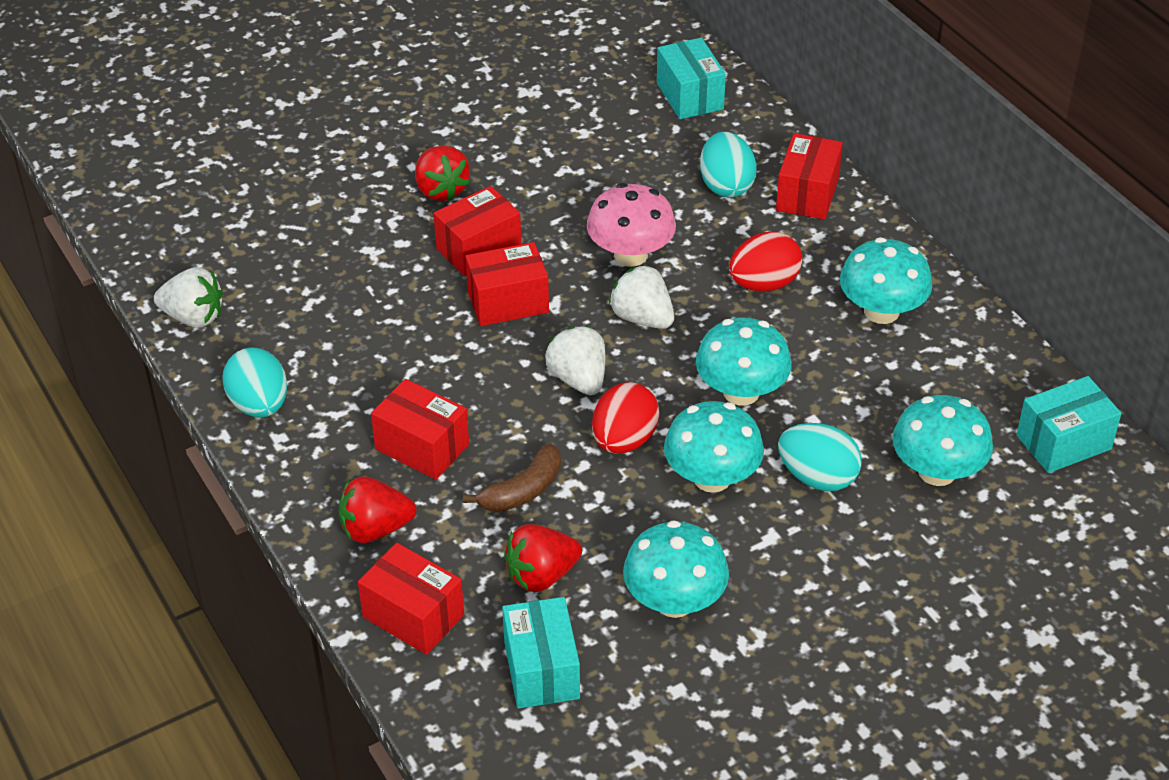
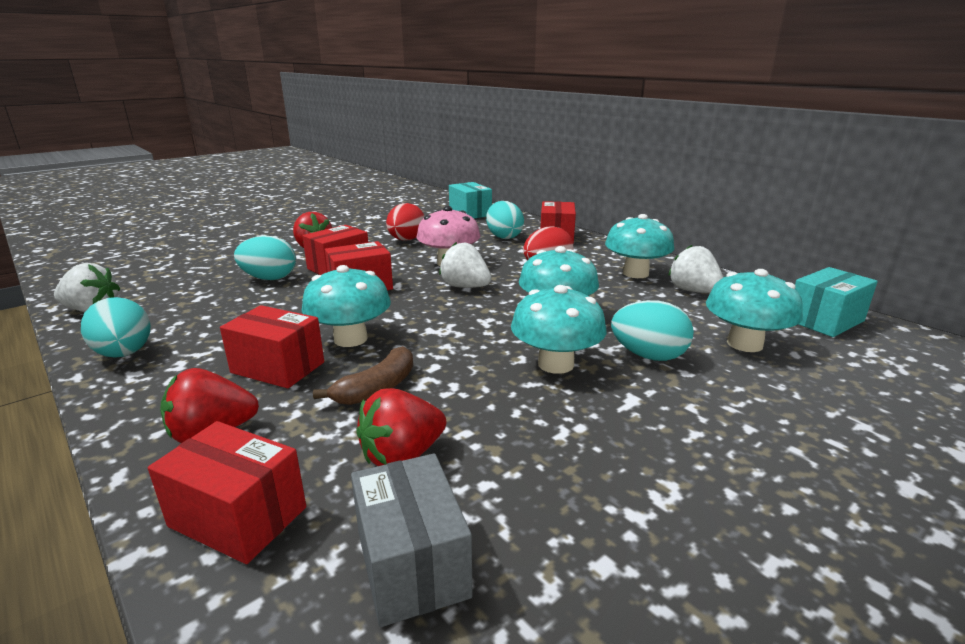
camera: 10 degrees left, 20 degrees down
turquoise box [502,597,580,709] -> grey box [351,453,472,627]
white strawberry [545,326,605,395] -> white strawberry moved to [668,245,723,293]
red egg [592,382,659,454] -> red egg moved to [386,203,425,241]
turquoise mushroom [623,520,729,618] -> turquoise mushroom moved to [301,265,391,347]
none -> turquoise egg [234,236,296,280]

